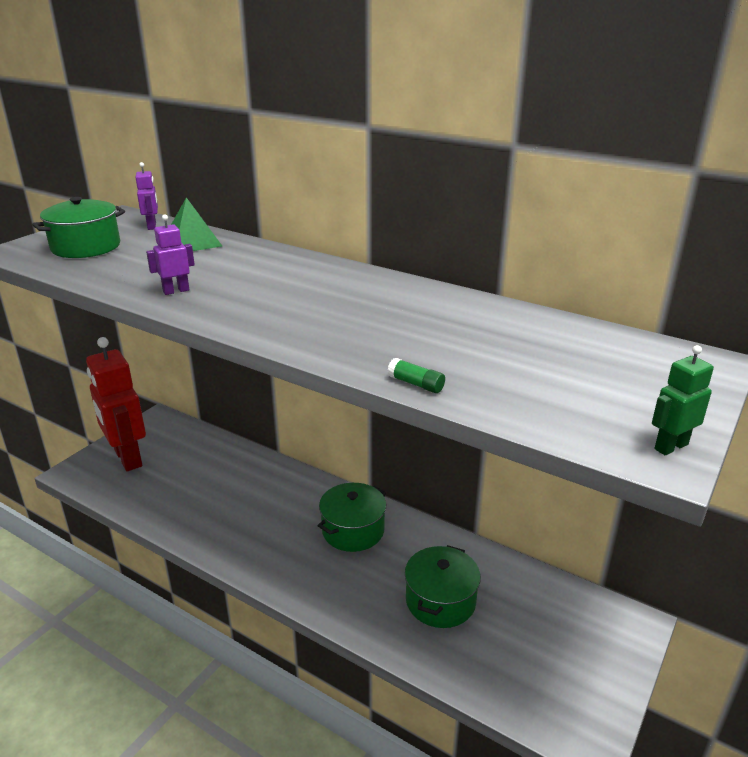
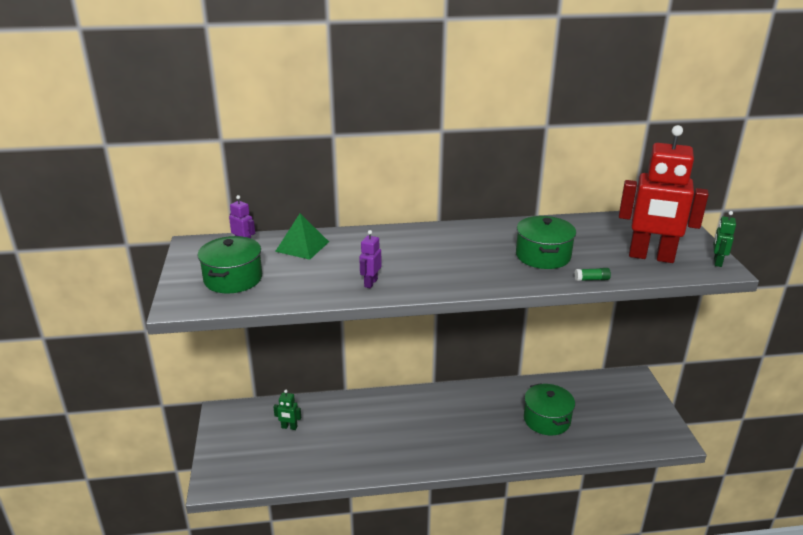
camera: 40 degrees left, 0 degrees up
red robot [86,337,146,471] -> red robot moved to [619,125,709,263]
green pot [318,483,386,552] -> green pot moved to [516,216,576,269]
none -> green robot [274,390,301,430]

